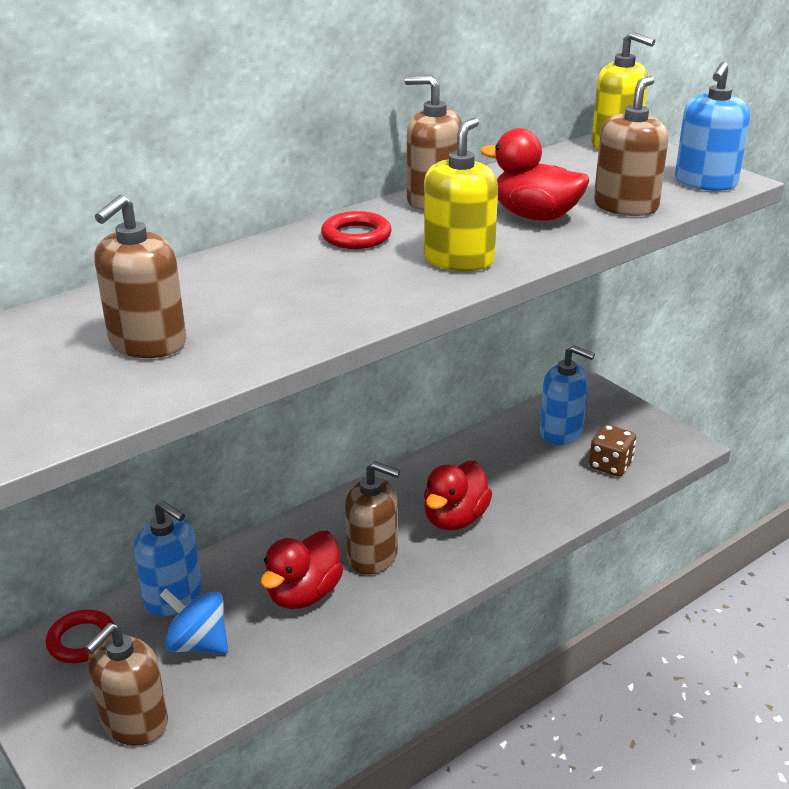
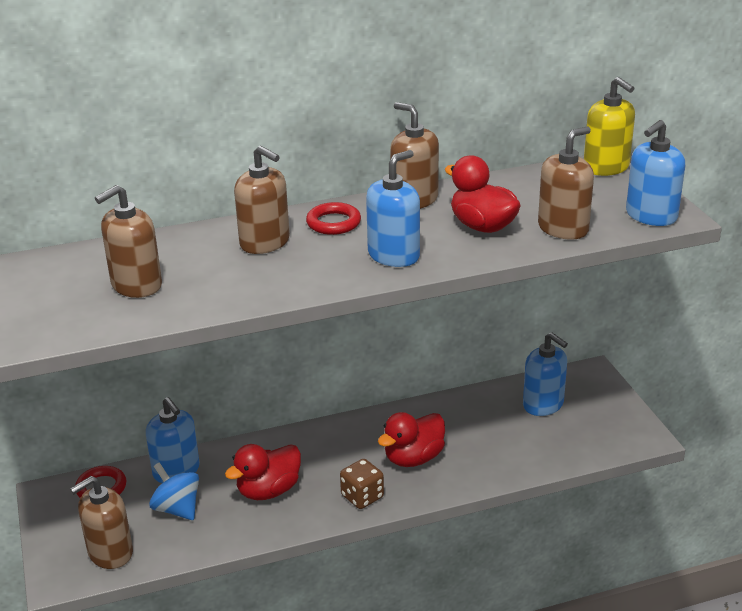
camera: 20 degrees right, 0 degrees up
brown soap dispenser [345,461,400,575] -> brown soap dispenser moved to [234,146,290,254]
yellow soap dispenser [424,118,498,271] -> blue soap dispenser [366,150,420,267]
brown dice [589,424,636,477] -> brown dice moved to [340,459,384,509]

